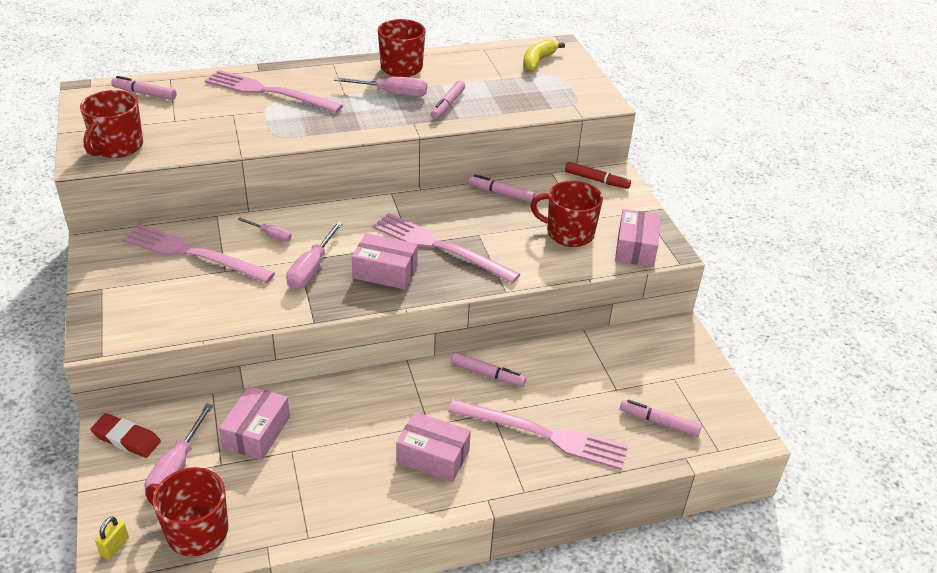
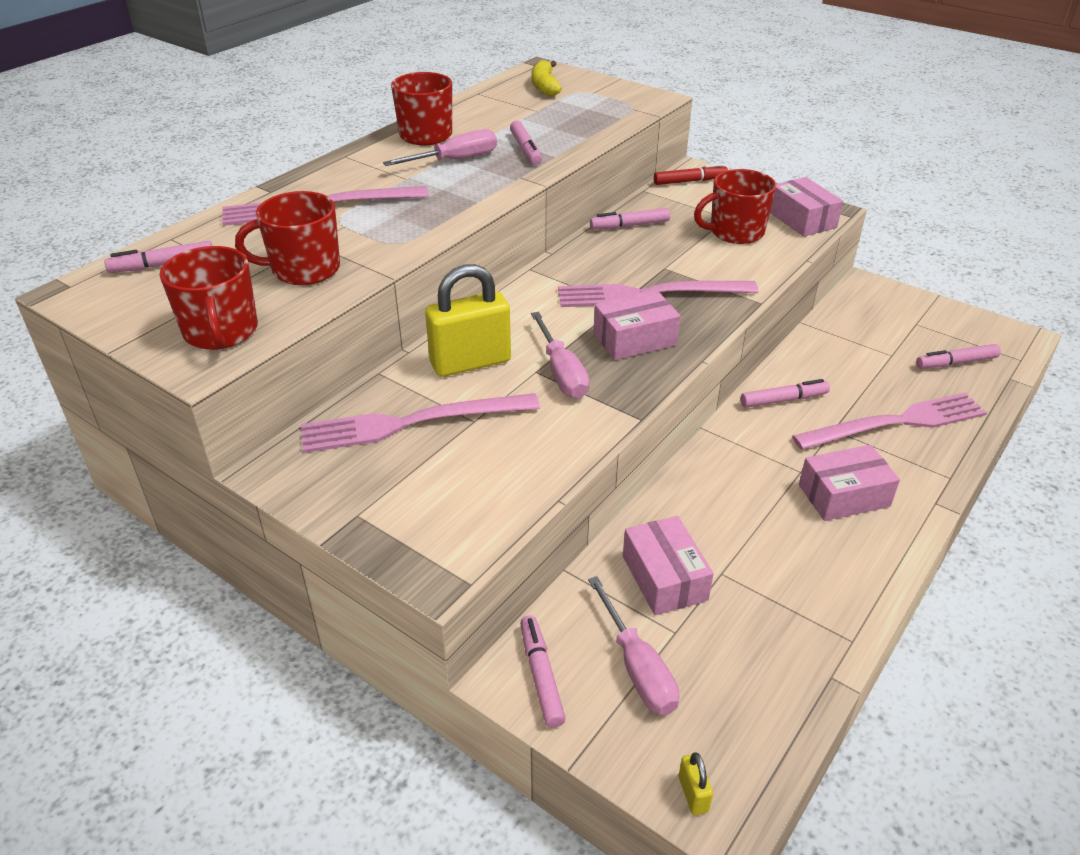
camera: 35 degrees left, 0 degrees up
red eraser [90,413,161,458] -> pink marker [520,615,566,728]
red mug [145,467,228,556] -> red mug moved to [235,191,340,285]
pink screwdriver [238,218,292,242] -> yellow padlock [425,264,511,377]

